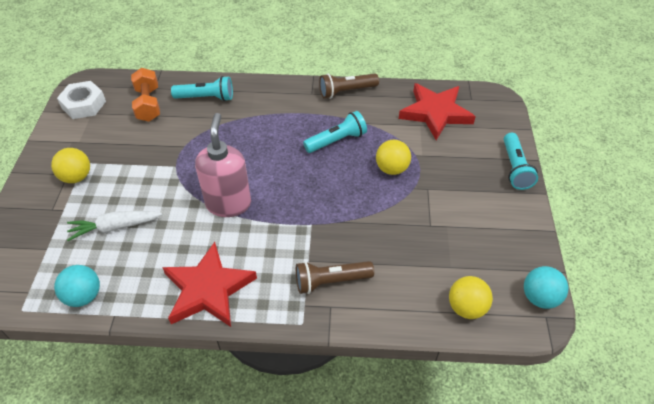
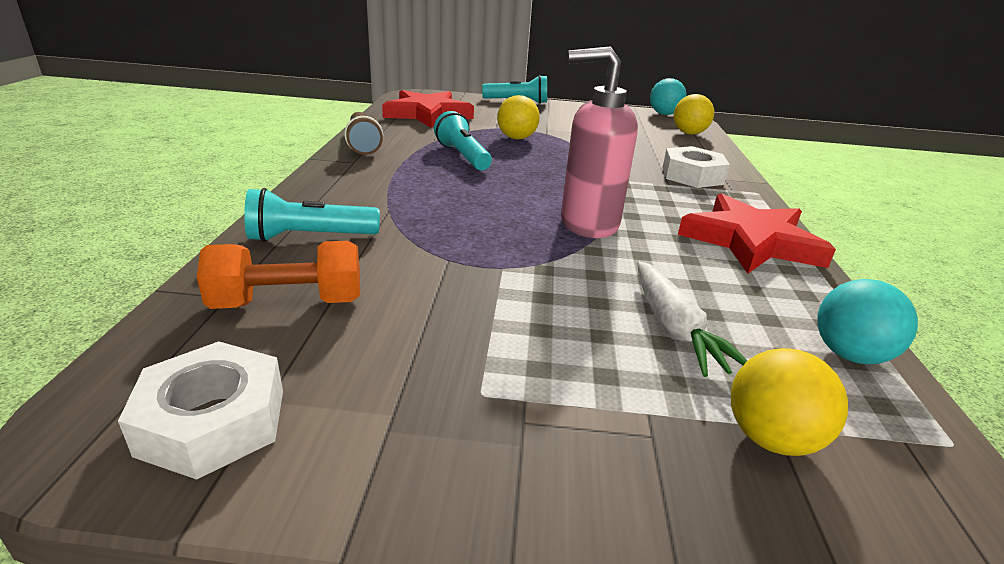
camera: 90 degrees left, 20 degrees down
yellow ball [51,148,90,183] -> yellow ball moved to [731,348,848,456]
turquoise flashlight [171,76,233,101] -> turquoise flashlight turned 105 degrees counterclockwise [244,188,380,242]
brown flashlight [296,261,374,294] -> white nut [662,146,730,188]

